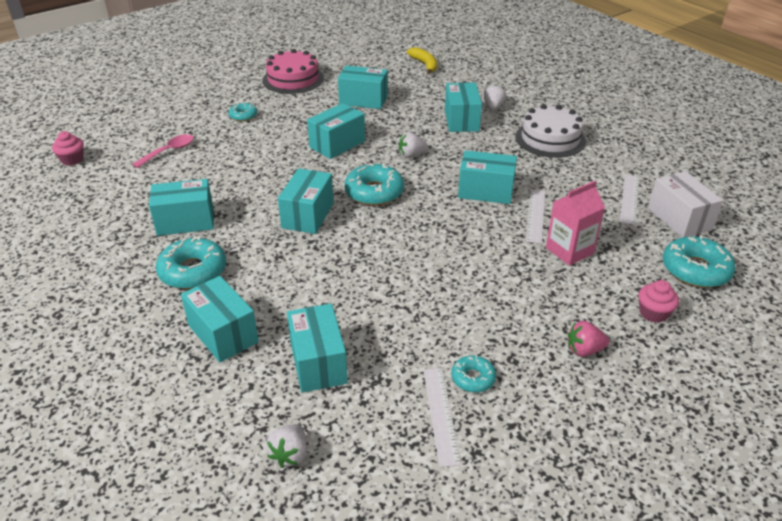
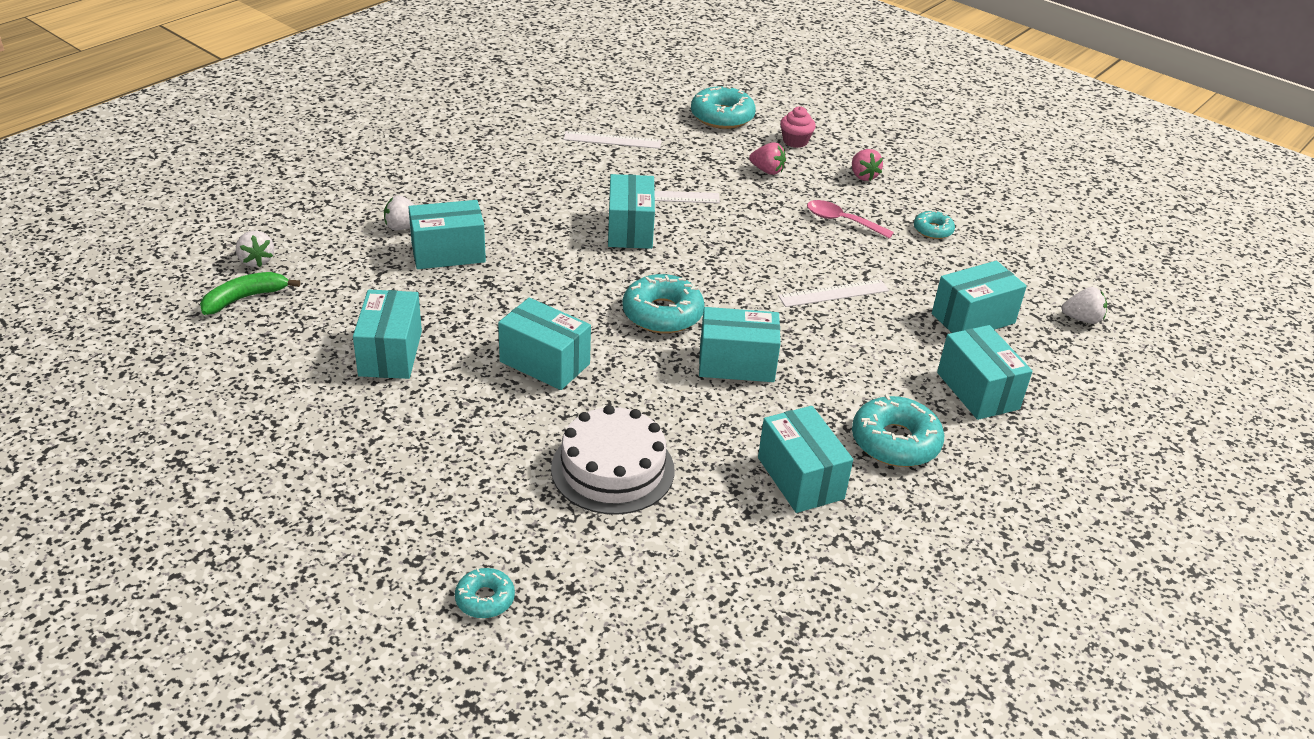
camera: 105 degrees left, 0 degrees up
pink cupcake [52,131,84,166] -> none
pink spoon [132,134,194,168] -> pink spoon moved to [807,200,894,239]
turquoise box [181,276,259,363] -> turquoise box turned 60 degrees counterclockwise [937,325,1033,420]
turquoise donut [228,102,257,121] -> turquoise donut moved to [455,568,515,618]
pink cake [263,49,324,94] -> none
white strawberry [399,132,428,158] -> white strawberry moved to [236,231,274,267]
yellow banana [407,47,437,74] -> green banana [200,272,300,315]
white ruler [423,368,461,467] -> white ruler moved to [778,279,889,307]
white cake [515,104,586,158] -> white cake moved to [551,405,675,515]
pink carton [546,181,605,266] -> none
white box [648,171,723,238] -> none
none -> pink strawberry [749,142,786,175]

